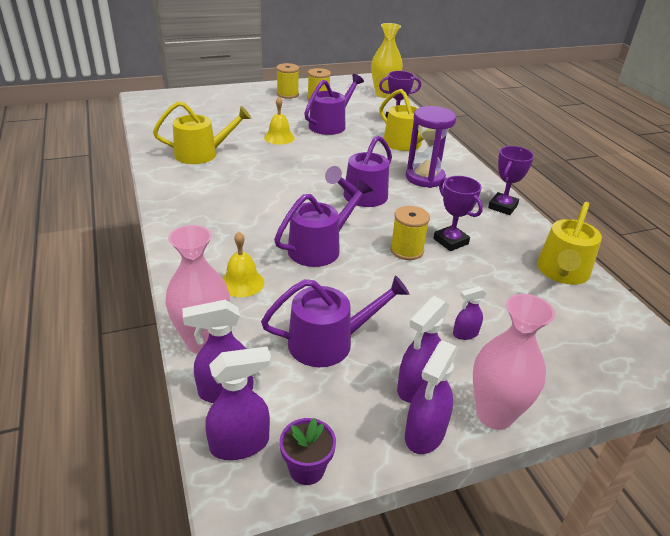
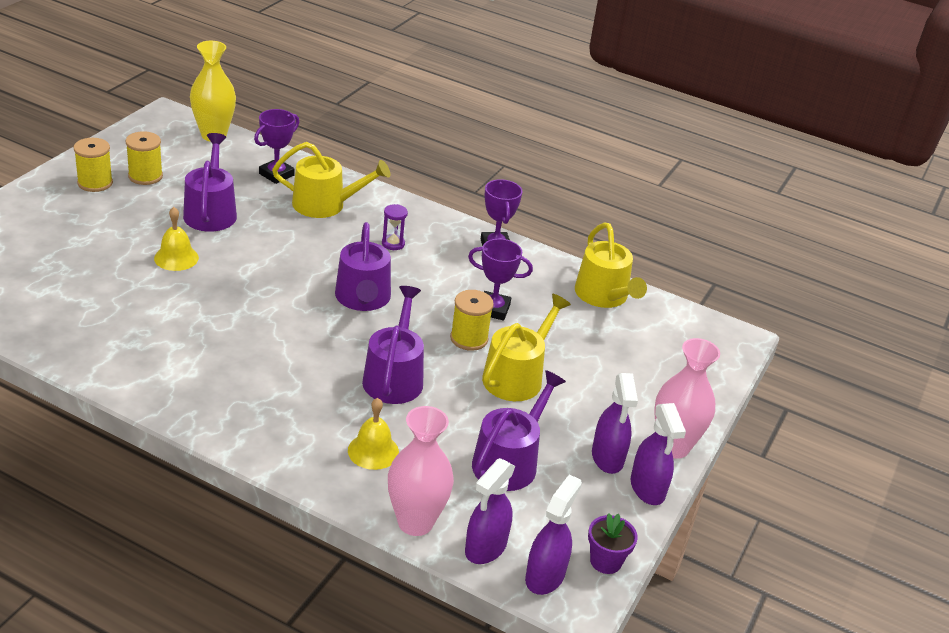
camera: 45 degrees left, 0 degrees up
yellow watering can [153,101,251,164] -> yellow watering can moved to [482,294,571,401]
purple hourglass [406,106,456,188] -> purple hourglass [382,204,408,250], size x0.47
purple spray bottle [453,286,487,340] -> none

